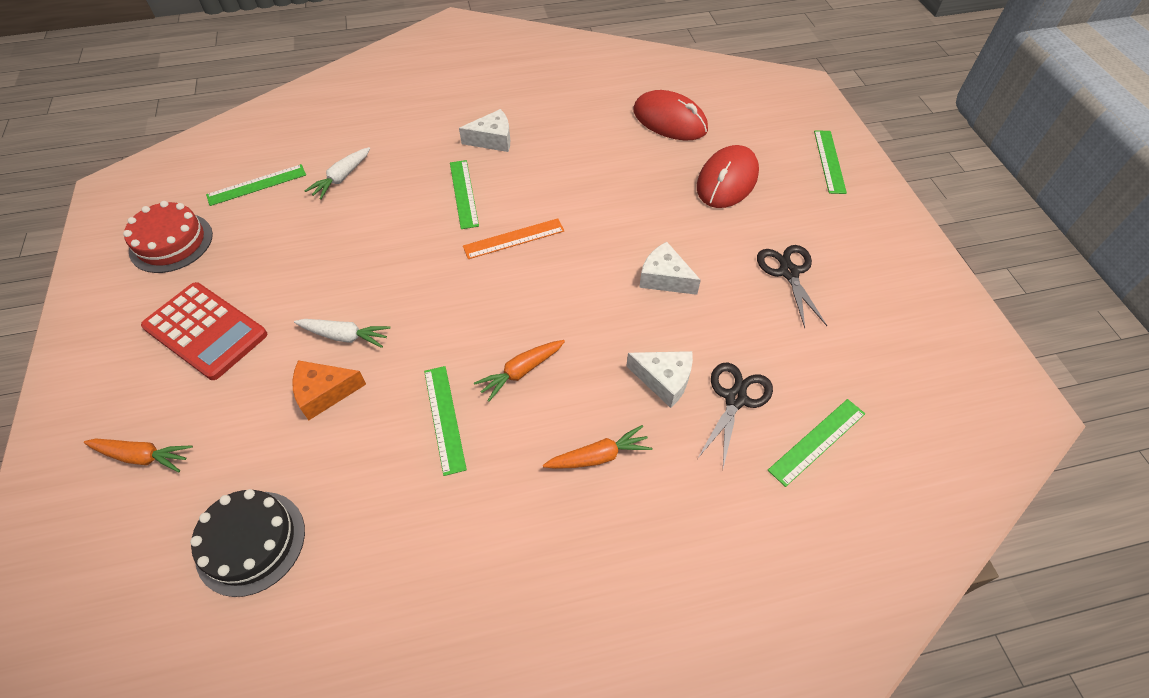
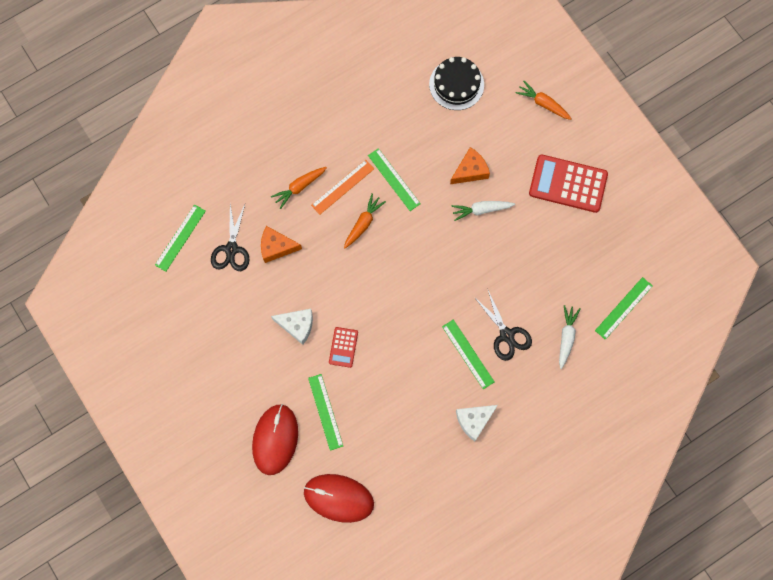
camera: 160 degrees right, 20 degrees up
orange carrot [84,439,193,472] -> orange carrot turned 45 degrees clockwise [516,81,572,120]
red cake [123,201,213,273] -> none
orange ruler [463,218,565,259] -> orange ruler moved to [311,160,374,215]
white cheese [626,351,693,408] -> orange cheese [261,226,302,263]
black scissors [757,245,827,328] -> black scissors moved to [474,291,532,361]
green ruler [814,130,847,194] -> green ruler moved to [308,374,343,451]
none -> red calculator [329,327,358,368]

